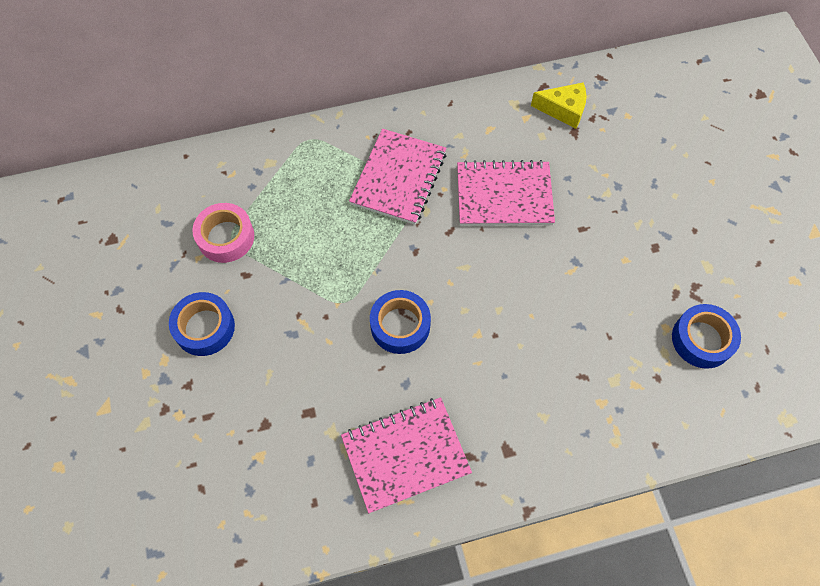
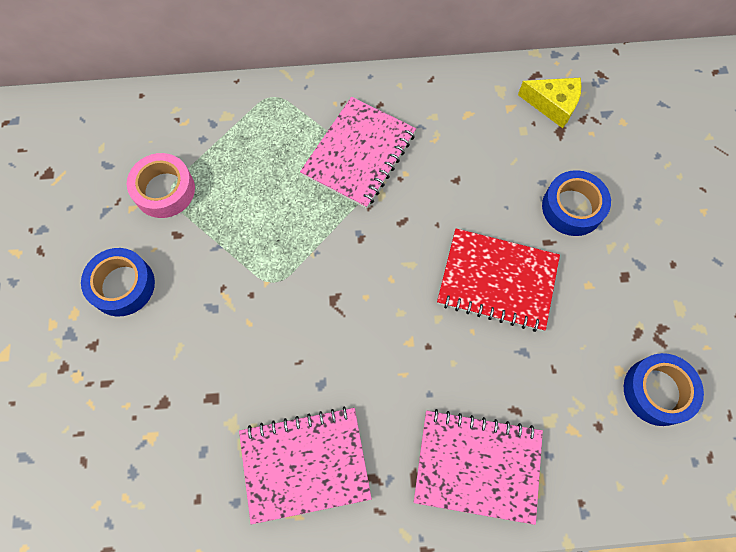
camera: 10 degrees right, 5 degrees up
blue tape [370,290,431,354] -> blue tape moved to [542,170,611,236]
pink notebook [457,160,555,226] -> pink notebook moved to [414,409,543,525]
none -> red notebook [437,229,560,332]

